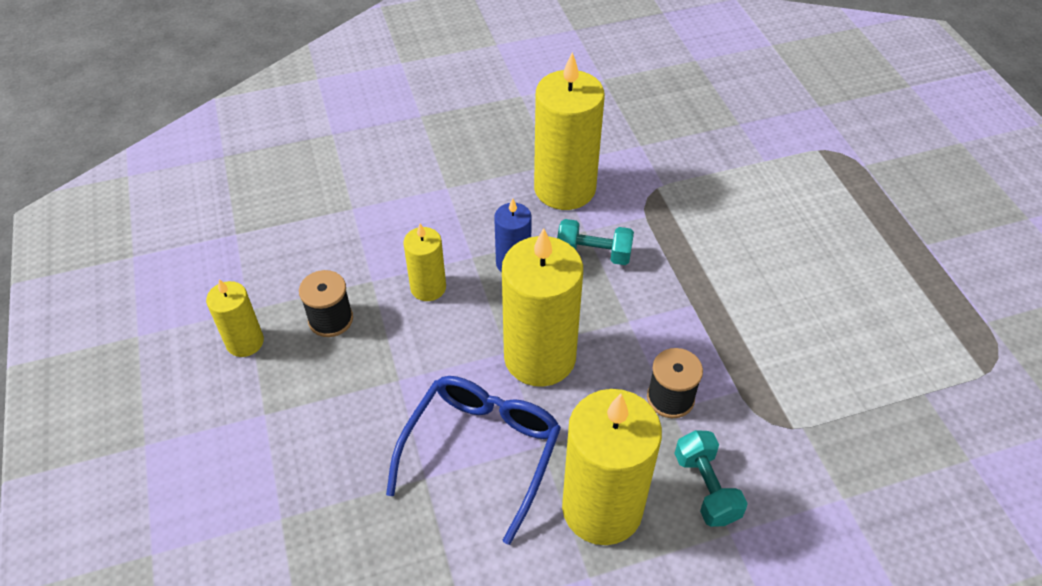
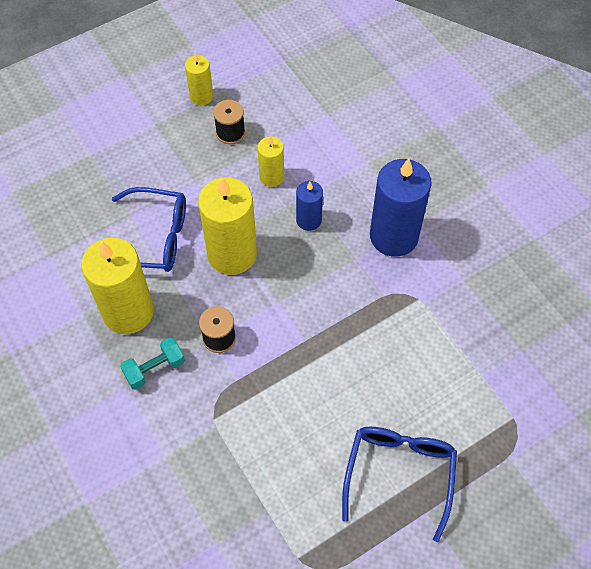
camera: 75 degrees right, 10 degrees up
yellow candle [534,52,605,210] -> blue candle [370,158,432,257]
turquoise dumbbell [557,219,634,265] -> none
none -> blue glasses [342,427,457,542]

